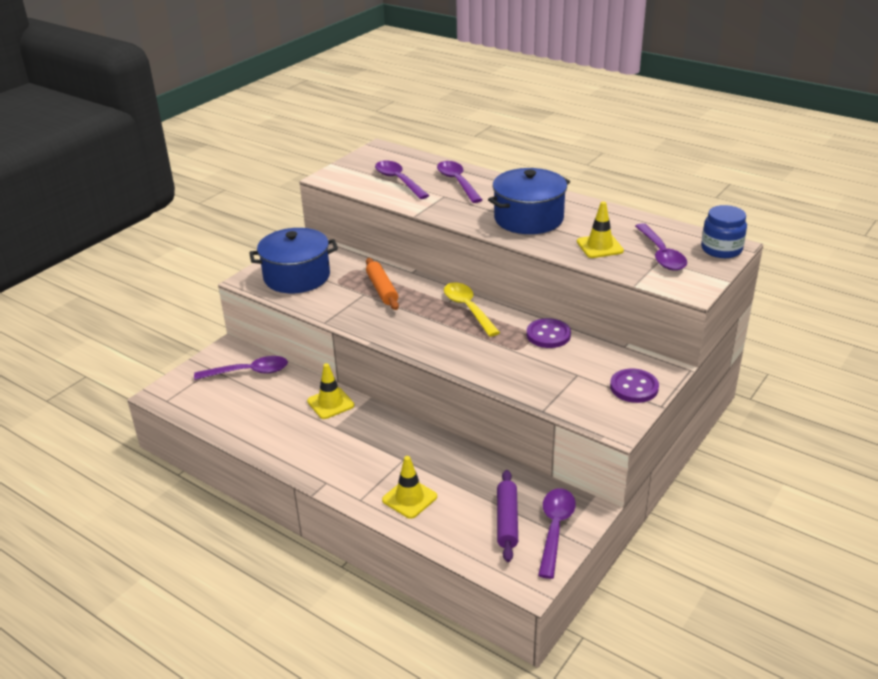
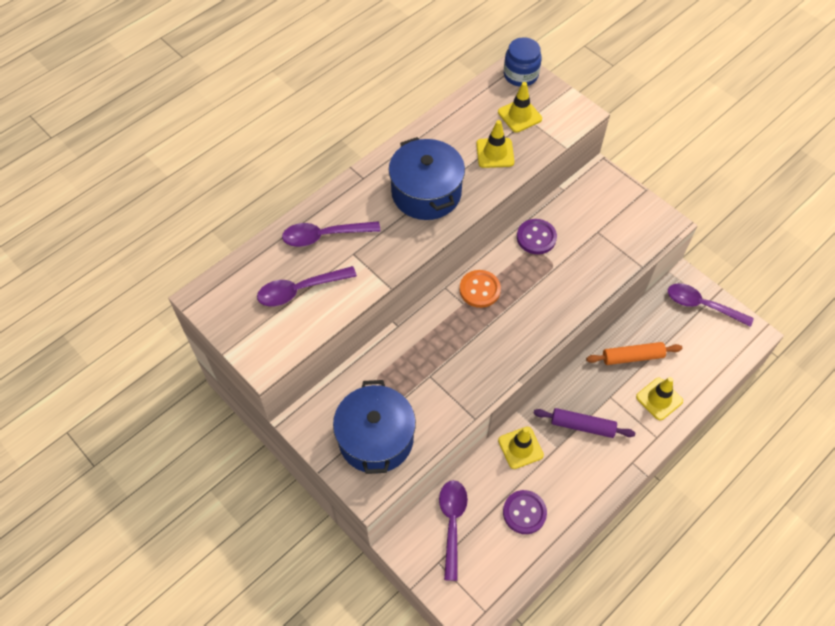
camera: 80 degrees left, 25 degrees up
orange rolling pin [366,258,399,310] -> orange rolling pin moved to [586,342,682,365]
yellow spoon [444,282,500,337] -> orange button [460,270,501,308]
purple rolling pin [497,470,518,562] -> purple rolling pin moved to [533,408,635,438]
purple button [610,369,659,403] -> purple button moved to [503,490,547,534]
purple spoon [635,223,687,271] -> yellow traffic cone [498,82,542,133]

